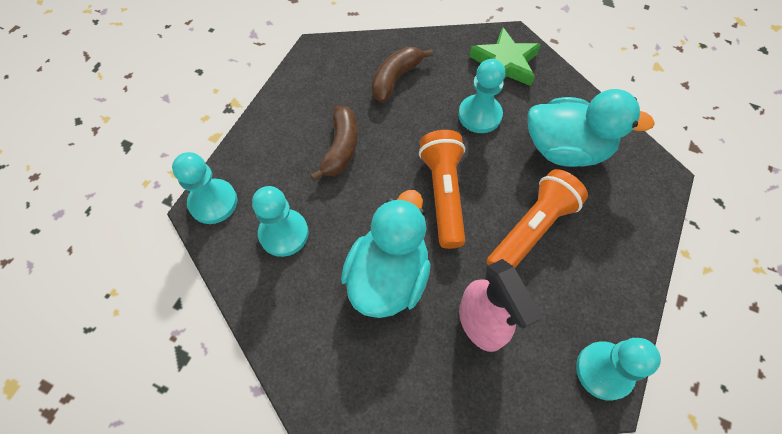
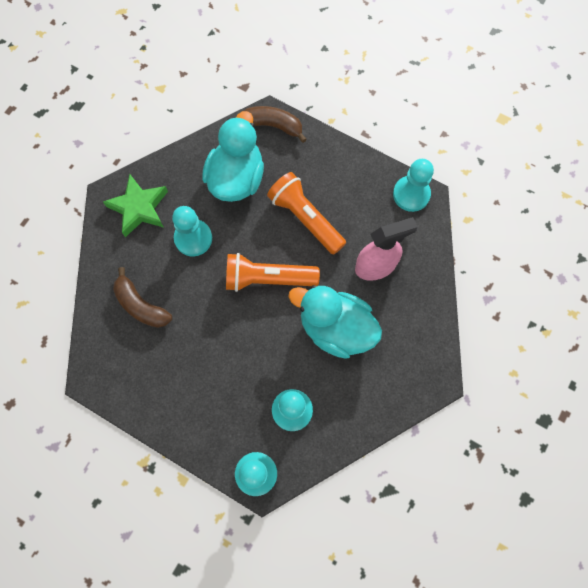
camera: 85 degrees left, 10 degrees up
brown banana [310,106,358,181] -> brown banana moved to [244,106,307,143]

